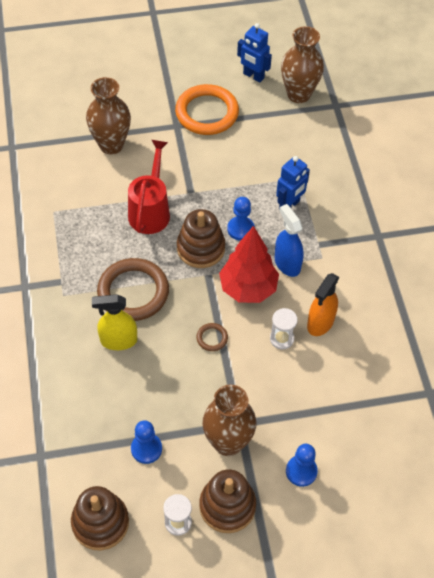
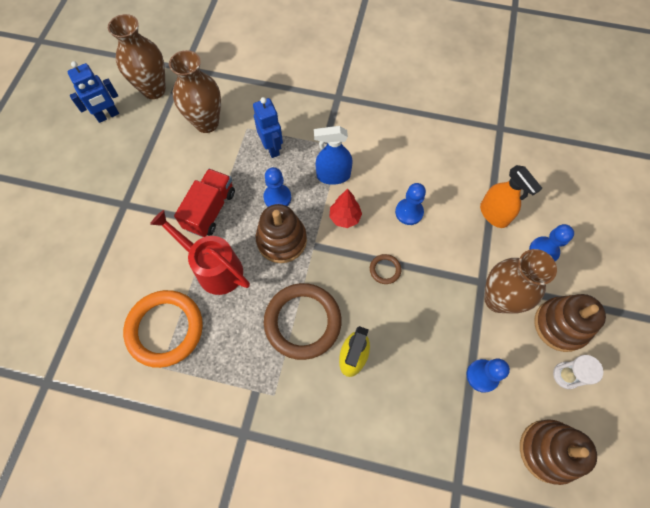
camera: 65 degrees left, 10 degrees up
brown vase [86,77,131,154] -> brown vase moved to [169,50,221,133]
orange ring [175,84,239,135] -> orange ring moved to [123,290,203,368]
red tree [219,226,279,303] -> red tree [329,189,362,228], size x0.55
white hourglass [270,308,298,349] -> blue pawn [395,183,426,225]
orange spray bottle [307,273,339,336] -> orange spray bottle moved to [480,165,542,228]
none -> red truck [174,169,235,237]

